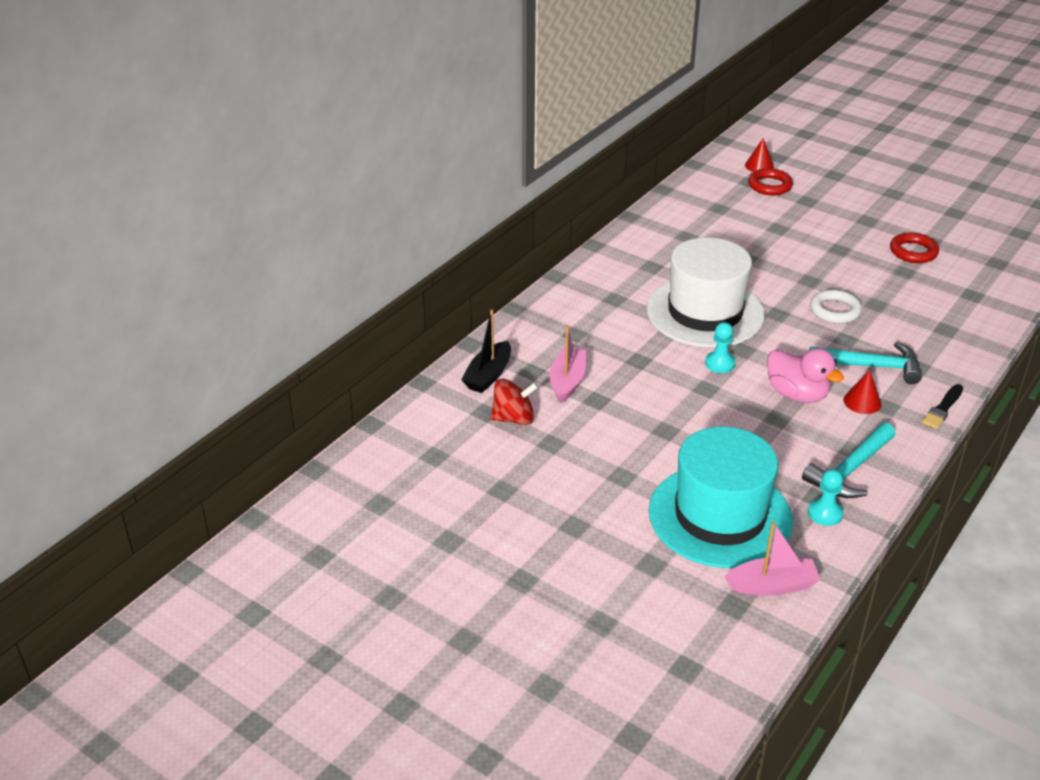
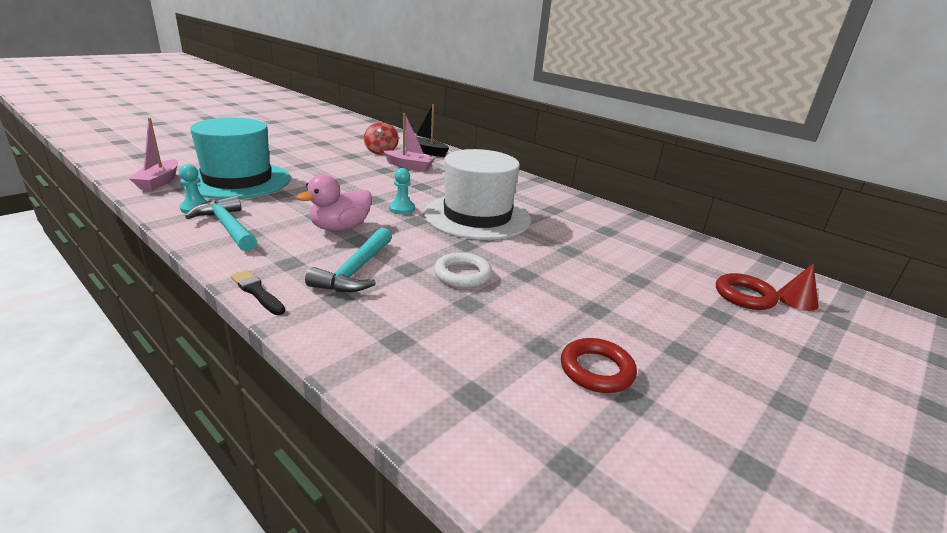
camera: 95 degrees right, 10 degrees down
red cone [844,370,882,414] -> none

